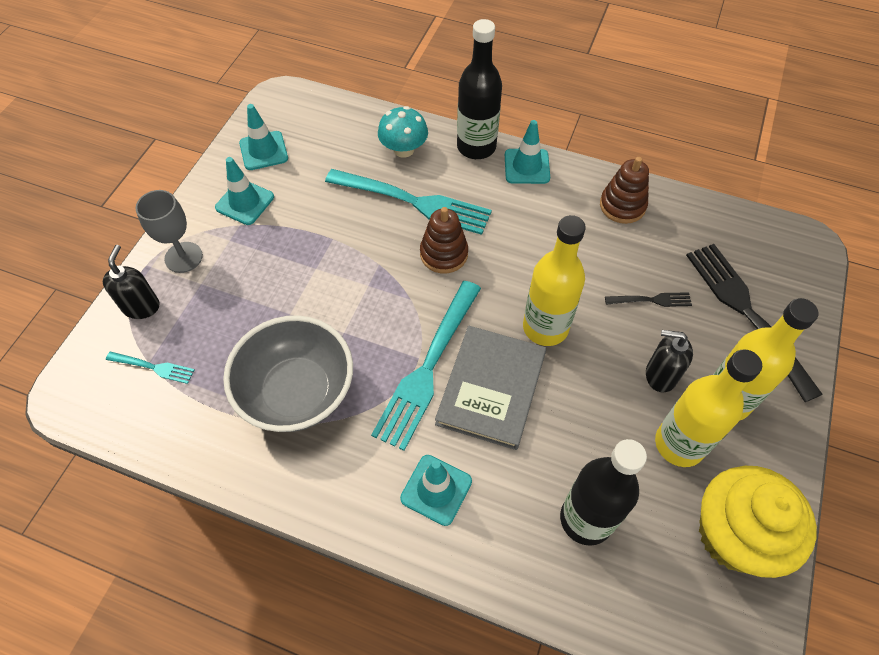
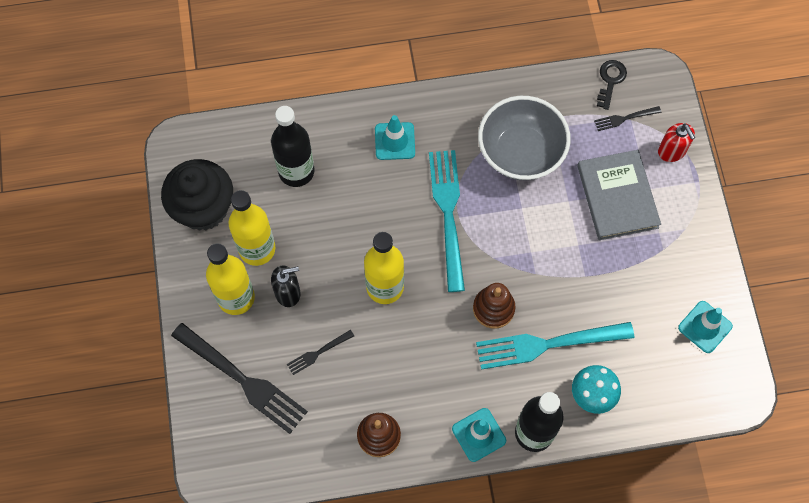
camera: 150 degrees right, 10 degrees up
black soap dispenser [103,245,160,319] -> red soap dispenser [658,123,695,162]
turquoise fork [106,351,194,384] -> black fork [594,106,661,131]
grey goblet [136,190,203,273] -> none
turquoise traffic cone [215,157,274,225] -> none
grey book [435,326,546,450] -> grey book moved to [577,150,661,240]
yellow cupcake [699,466,817,578] -> black cupcake [161,159,233,231]
none -> black key [597,60,627,110]

